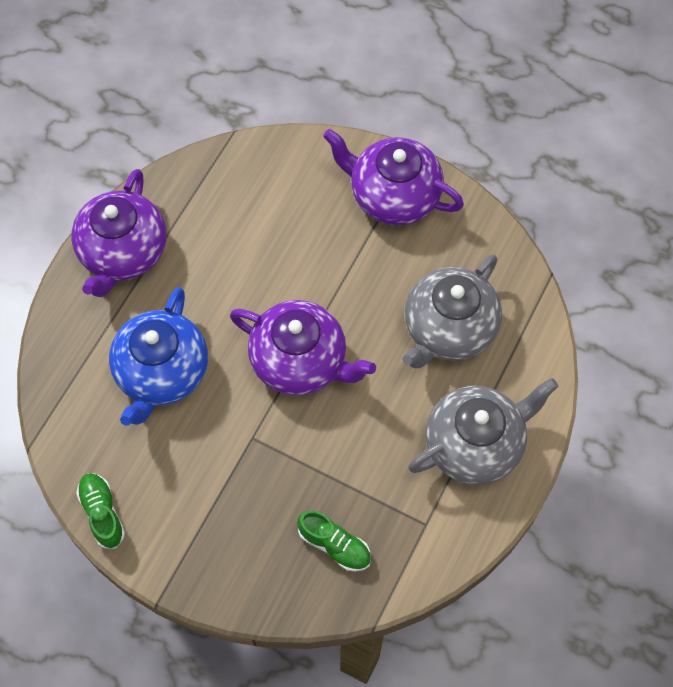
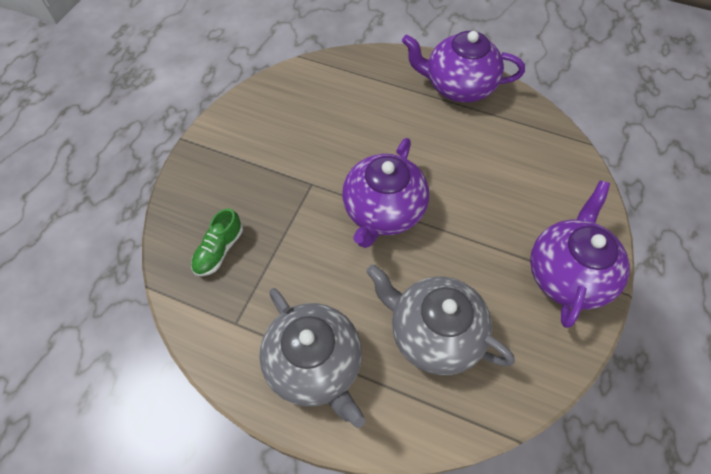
camera: 85 degrees right, 5 degrees down
green shoe [76,473,125,549] -> none
blue teapot [109,287,208,426] -> none

